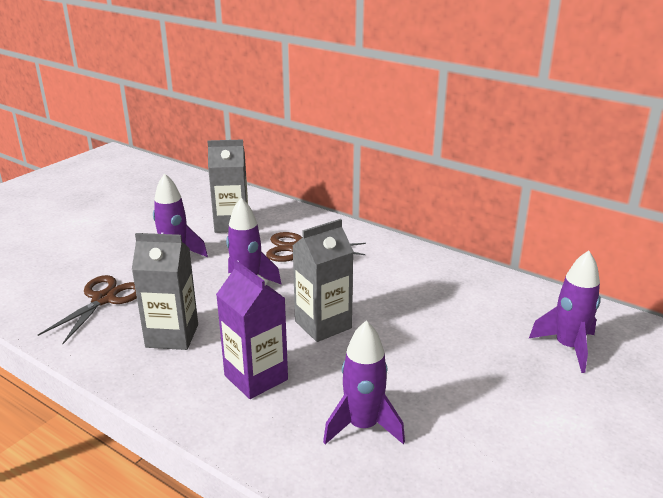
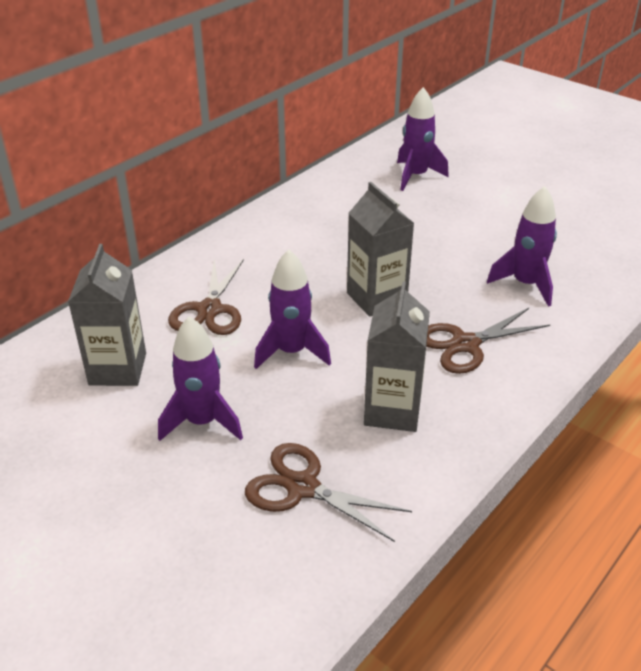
camera: 85 degrees left, 10 degrees up
purple carton [216,260,288,399] -> brown scissors [426,308,550,374]

